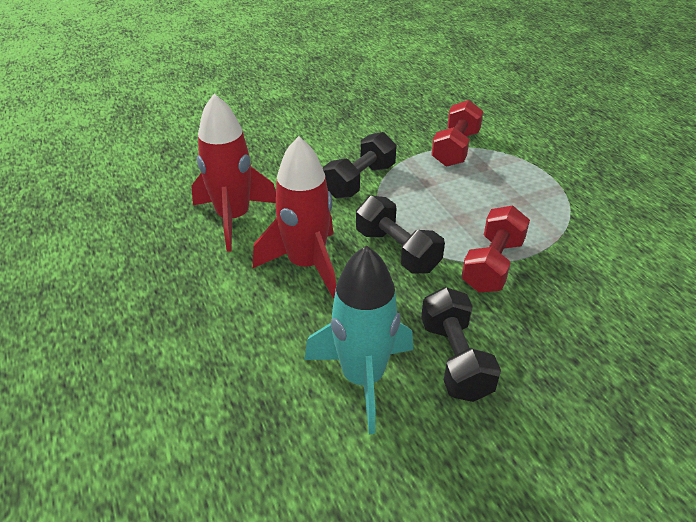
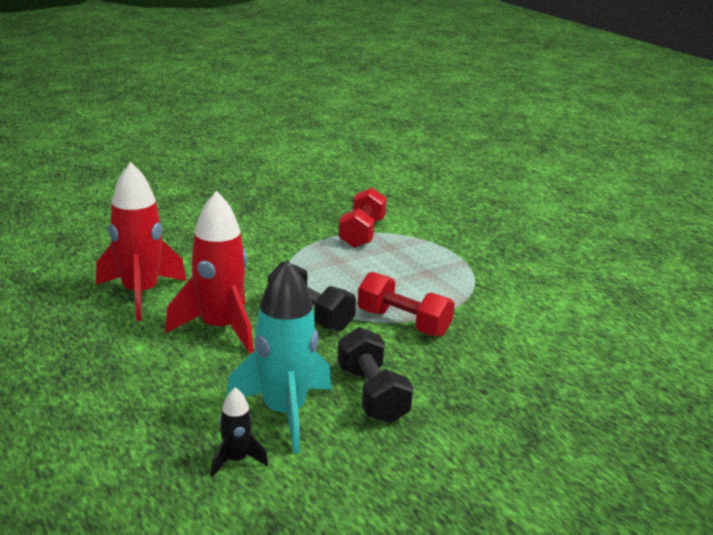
camera: 10 degrees left, 15 degrees down
black dumbbell [323,132,396,199] -> none
red dumbbell [461,206,530,292] -> red dumbbell turned 75 degrees counterclockwise [357,272,455,337]
none -> black rocket [211,387,268,477]

